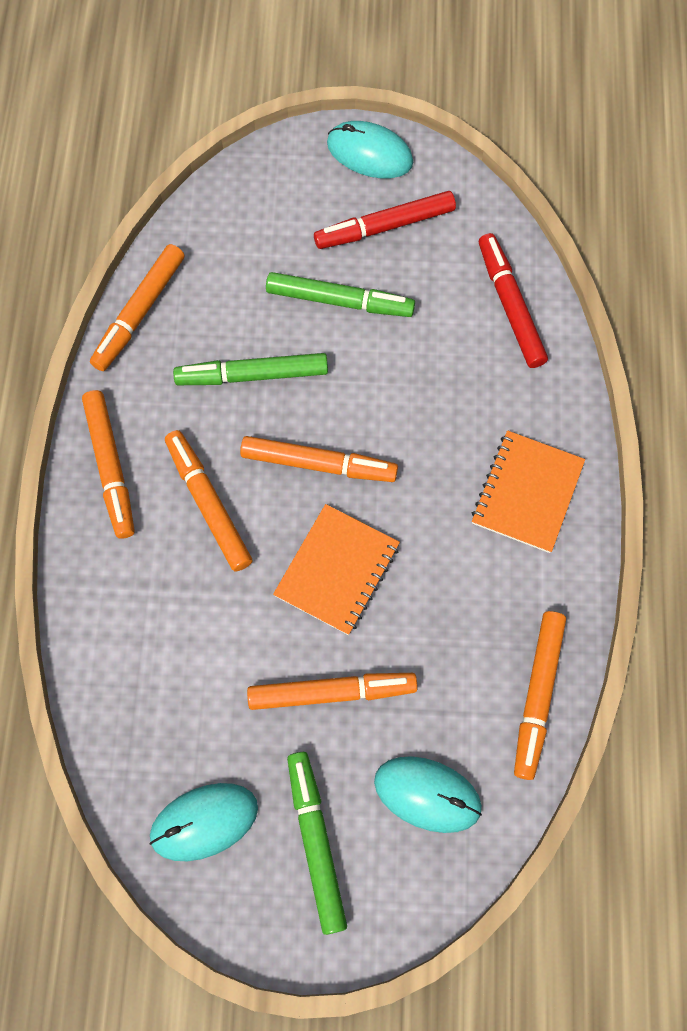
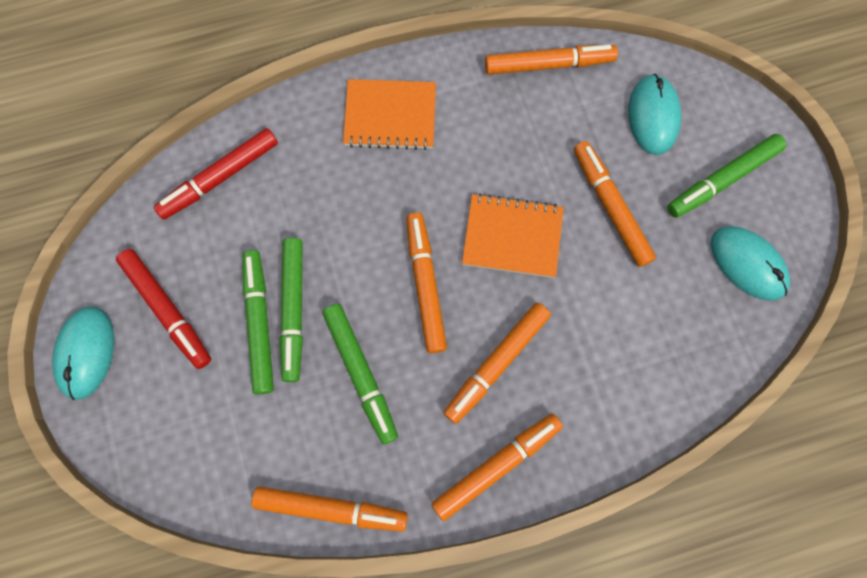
camera: 110 degrees left, 5 degrees up
none -> green marker [279,238,303,382]

